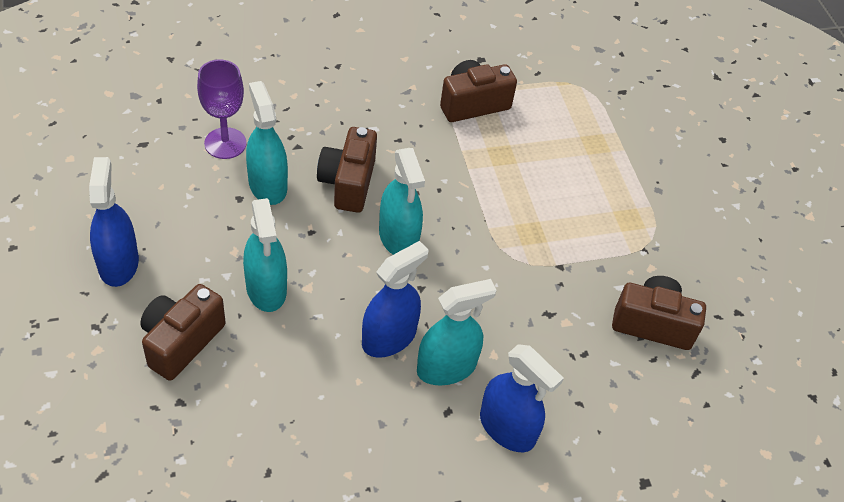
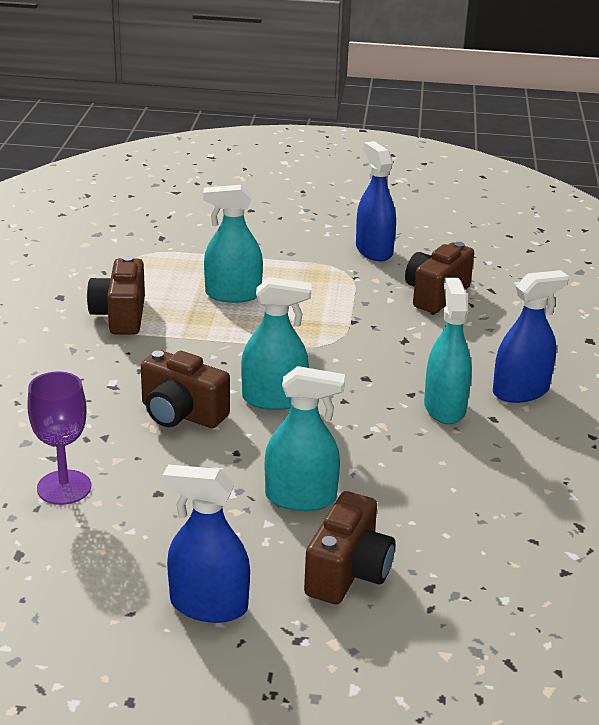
camera: 65 degrees left, 20 degrees down
brown camera [140,284,226,381] -> brown camera turned 120 degrees counterclockwise [304,491,395,604]
turquoise spray bottle [246,81,288,205] -> turquoise spray bottle moved to [203,185,263,303]
blue spray bottle [362,241,428,358] -> blue spray bottle moved to [356,141,396,261]

